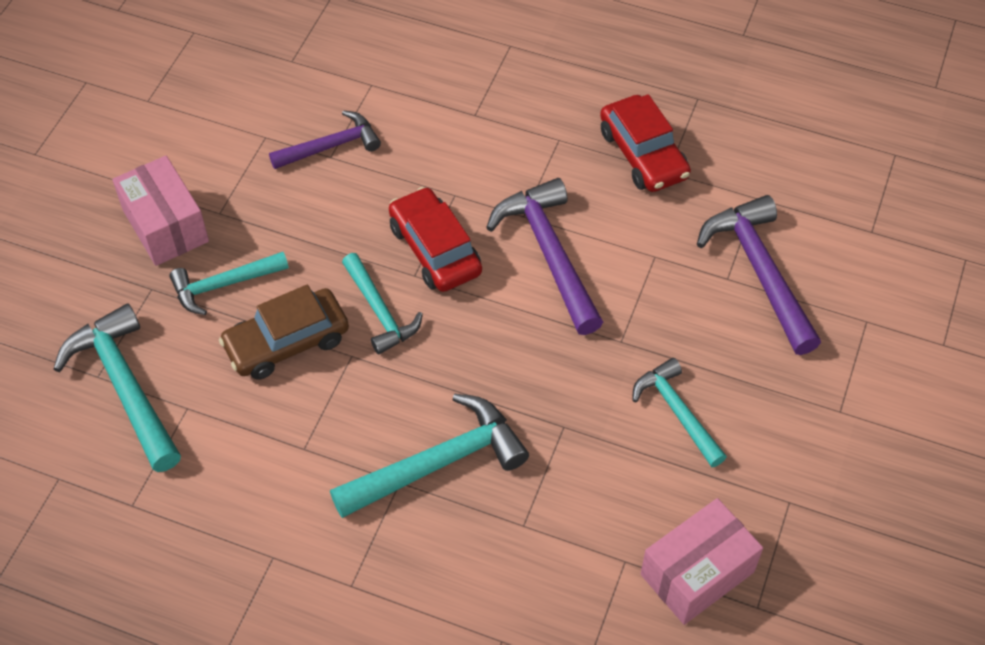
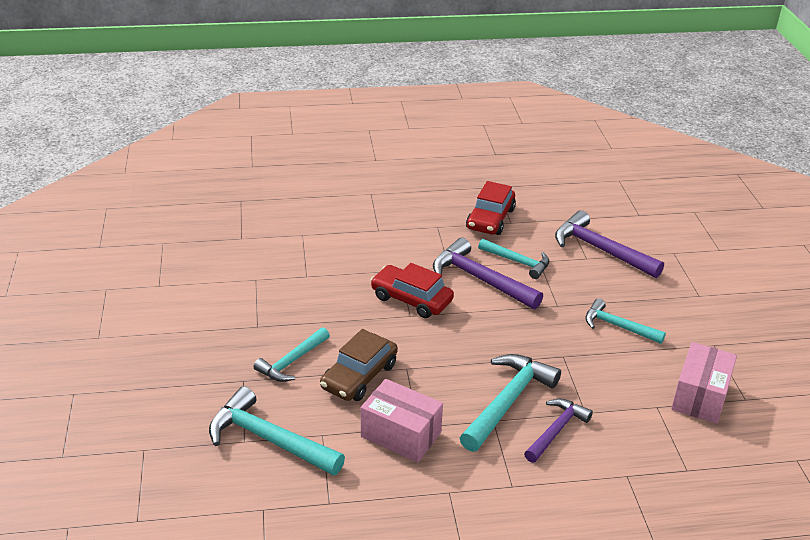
camera: 30 degrees left, 20 degrees down
pink box [112,156,209,266] -> pink box moved to [361,379,443,462]
purple hammer [269,110,381,169] -> purple hammer moved to [524,399,593,463]
turquoise hammer [342,253,423,354] -> turquoise hammer moved to [478,239,549,279]
red car [600,94,691,192] -> red car turned 75 degrees clockwise [466,181,516,235]

